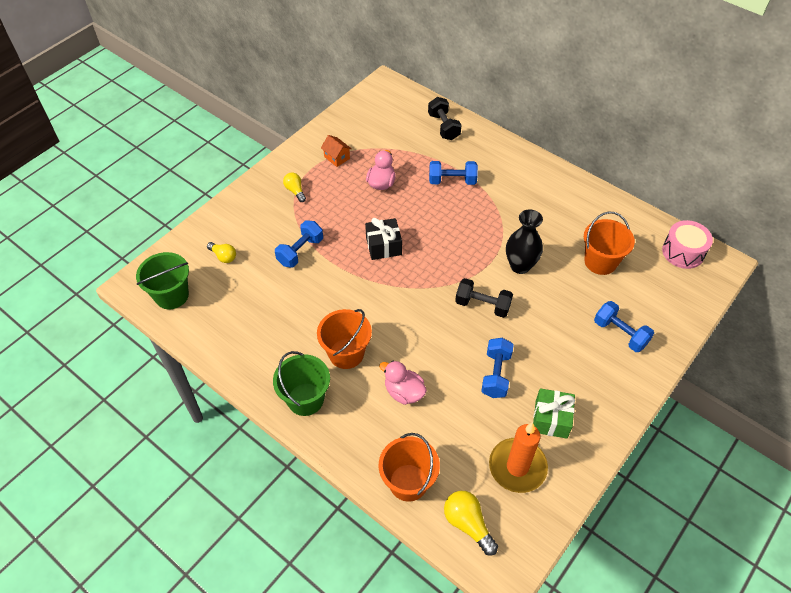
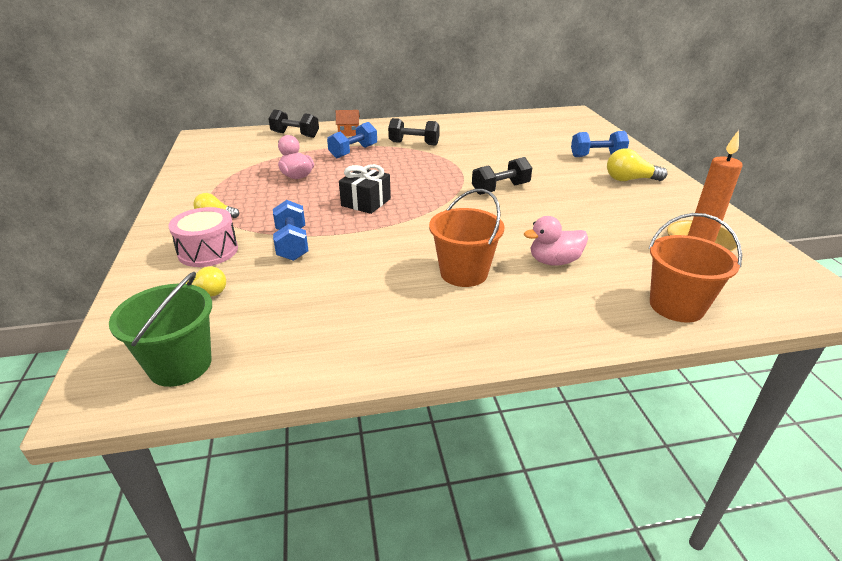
camera: 50 degrees left, 20 degrees down
green bucket [273,351,330,416] -> none
orange house [321,135,352,167] -> orange house moved to [336,110,360,136]
yellow light bulb [444,491,498,556] -> yellow light bulb moved to [607,148,667,181]
blue dumbbell [481,338,514,398] -> none
black vase [506,209,543,274] -> none
green gift [533,388,575,439] -> none
orange bucket [584,211,635,275] -> none
pink drum [662,220,713,269] -> pink drum moved to [168,207,238,267]
none -> black dumbbell [388,118,440,145]

